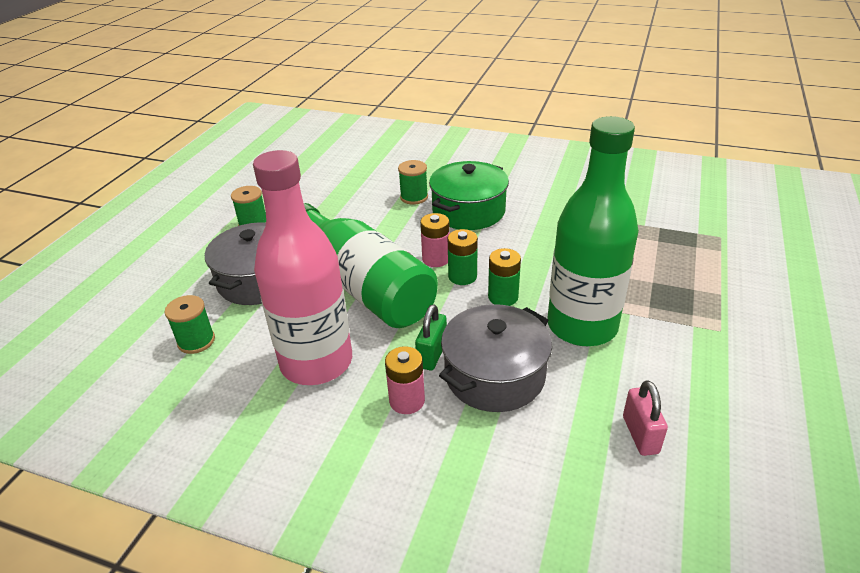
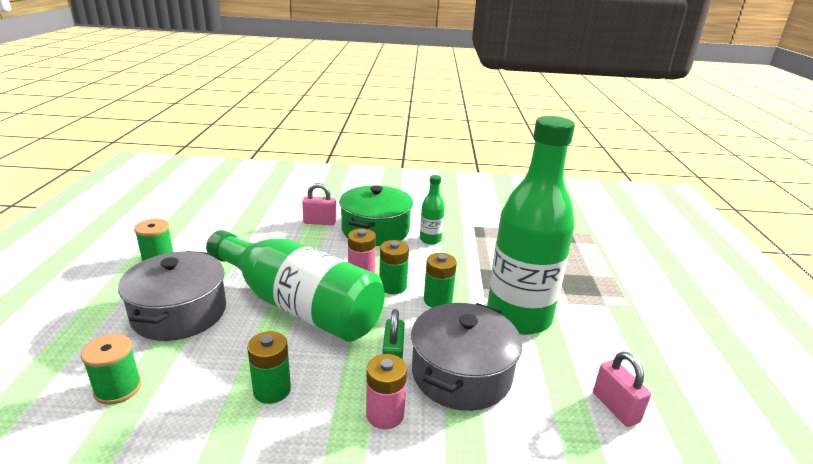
camera: 20 degrees left, 10 degrees down
pink bottle [253,150,352,385] -> green battery [247,331,291,404]
green spool [398,160,428,205] -> pink padlock [302,183,336,225]
none -> green bottle [420,175,445,245]

